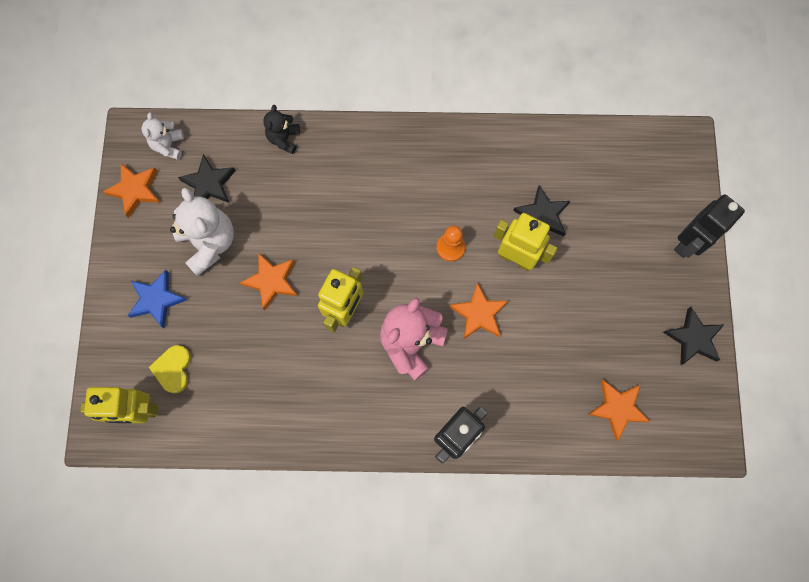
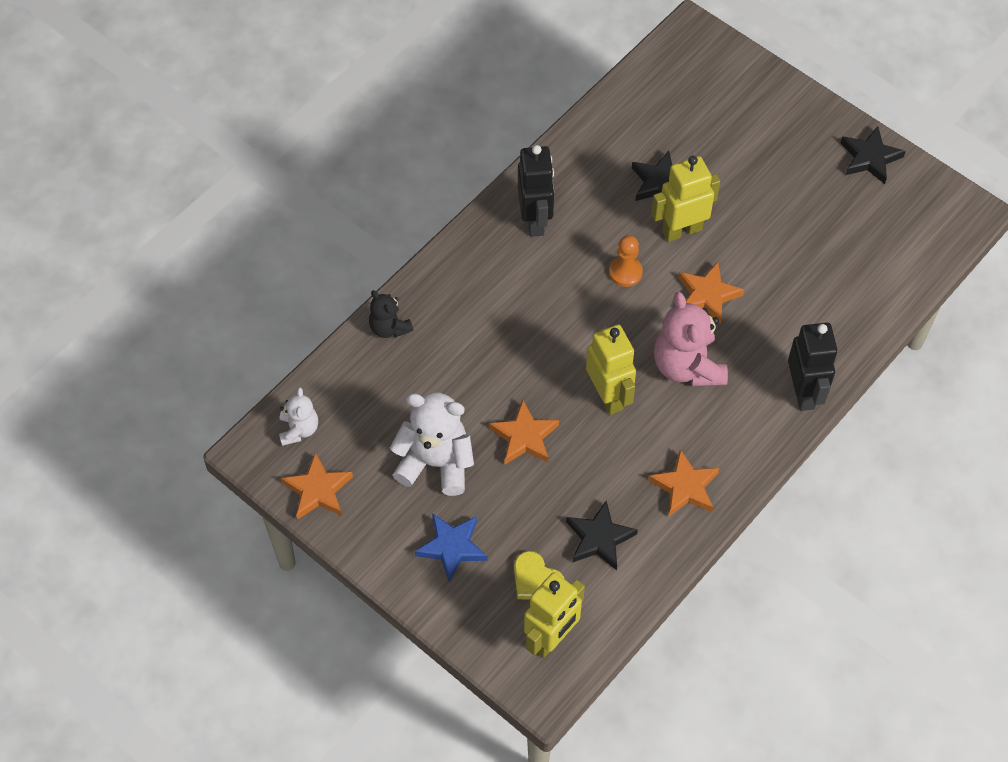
camera: 50 degrees left, 15 degrees down
white teddy bear [142,112,184,160] -> white teddy bear turned 135 degrees counterclockwise [279,387,318,446]
black star [178,154,236,203] -> black star moved to [566,500,638,571]
orange star [587,380,650,441] -> orange star moved to [648,449,719,517]
black robot [674,194,745,258] -> black robot moved to [518,145,554,237]

